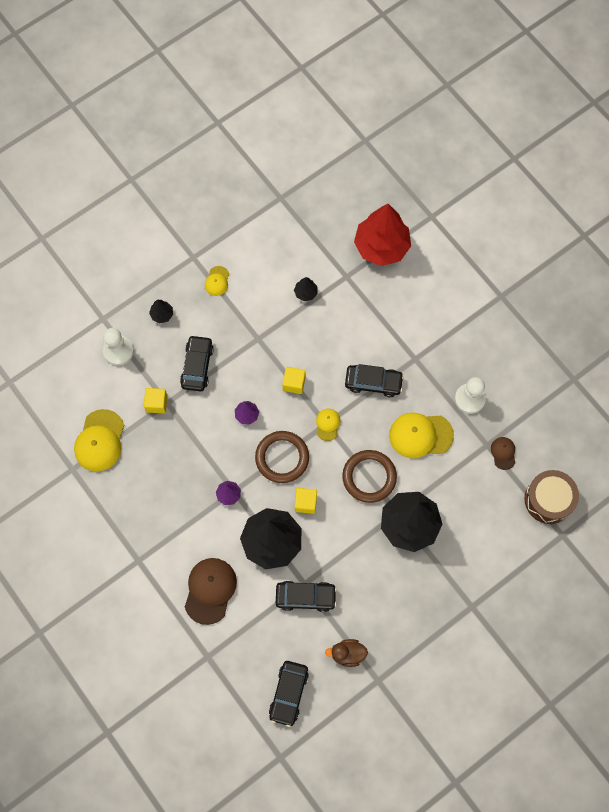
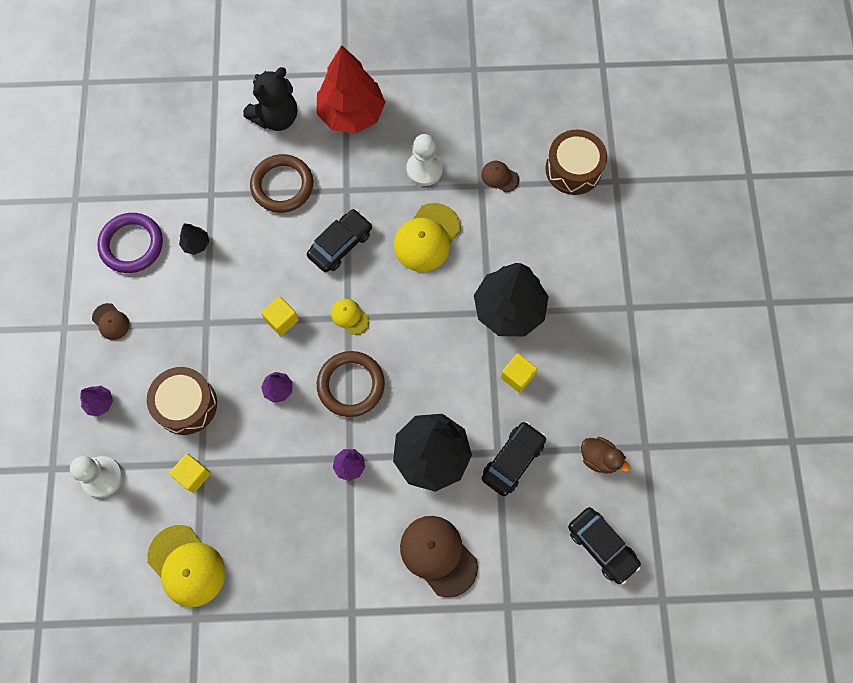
camera: 55 degrees left, 0 degrees up
black tree [149,299,173,323] -> purple tree [80,386,113,416]
black car [180,335,214,391] -> brown drum [147,367,217,435]
yellow cap [205,266,229,296] -> brown cap [92,303,129,340]
yellow cube [295,488,317,514] -> yellow cube moved to [501,353,537,393]
brown duck [325,639,368,667] -> brown duck turned 90 degrees counterclockwise [581,437,630,473]
brown ring [342,450,397,503] -> brown ring moved to [250,154,313,213]
red tree [354,204,411,266] -> red tree moved to [316,45,386,134]
none -> purple ring [97,213,163,273]
none -> black teddy bear [243,67,297,131]

